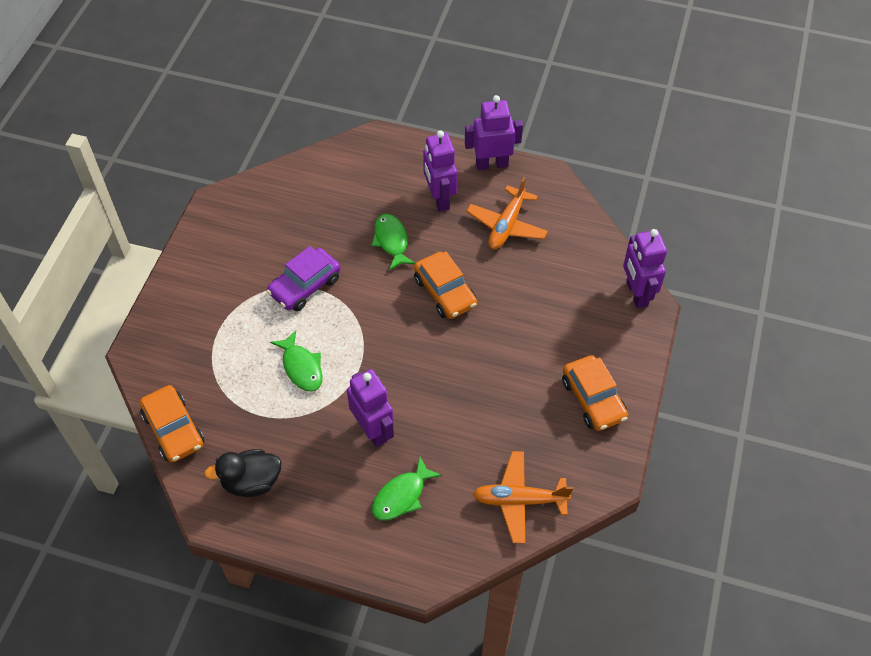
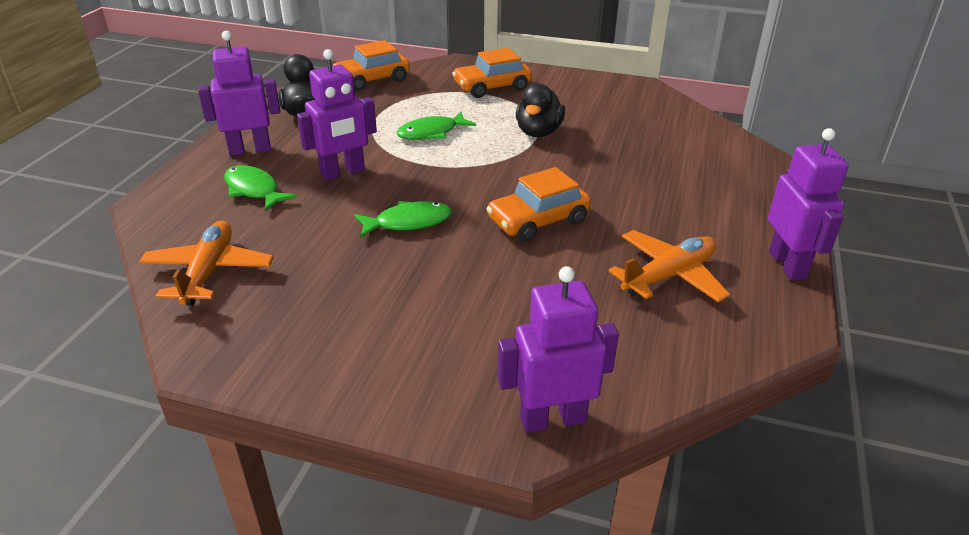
camera: 90 degrees right, 20 degrees down
purple car [267,246,341,311] -> black duck [516,83,565,137]
green fish [371,214,415,271] -> green fish moved to [354,201,452,238]
purple robot [423,130,457,212] -> purple robot moved to [198,31,281,156]
orange plane [466,177,548,250] -> orange plane turned 120 degrees clockwise [608,230,730,302]
orange car [562,355,628,431] -> orange car moved to [452,48,532,98]

